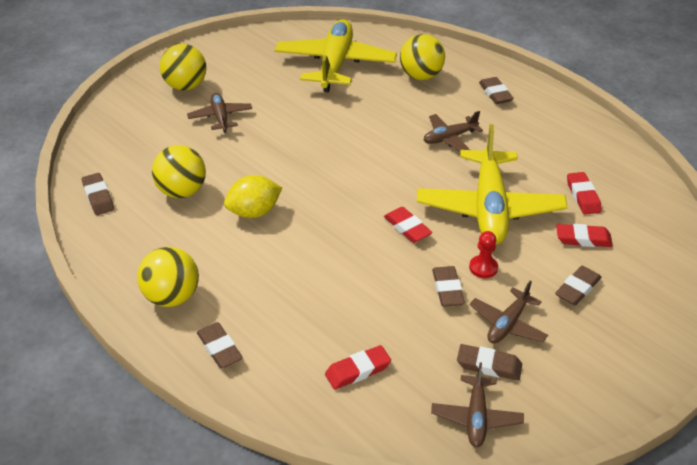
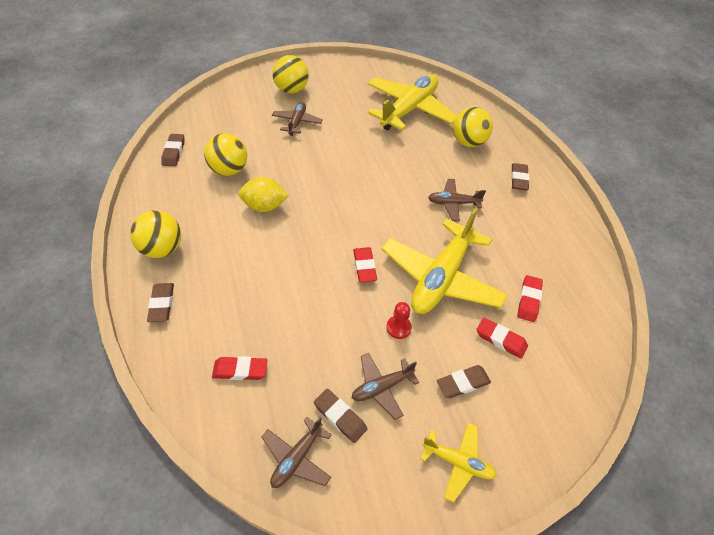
camera: 25 degrees right, 10 degrees up
brown eraser [432,266,465,307] -> none
none -> yellow plane [420,423,497,503]

